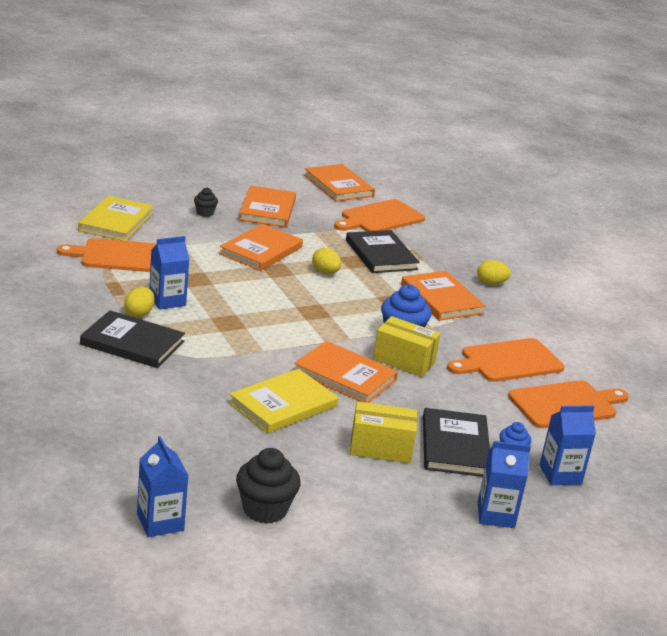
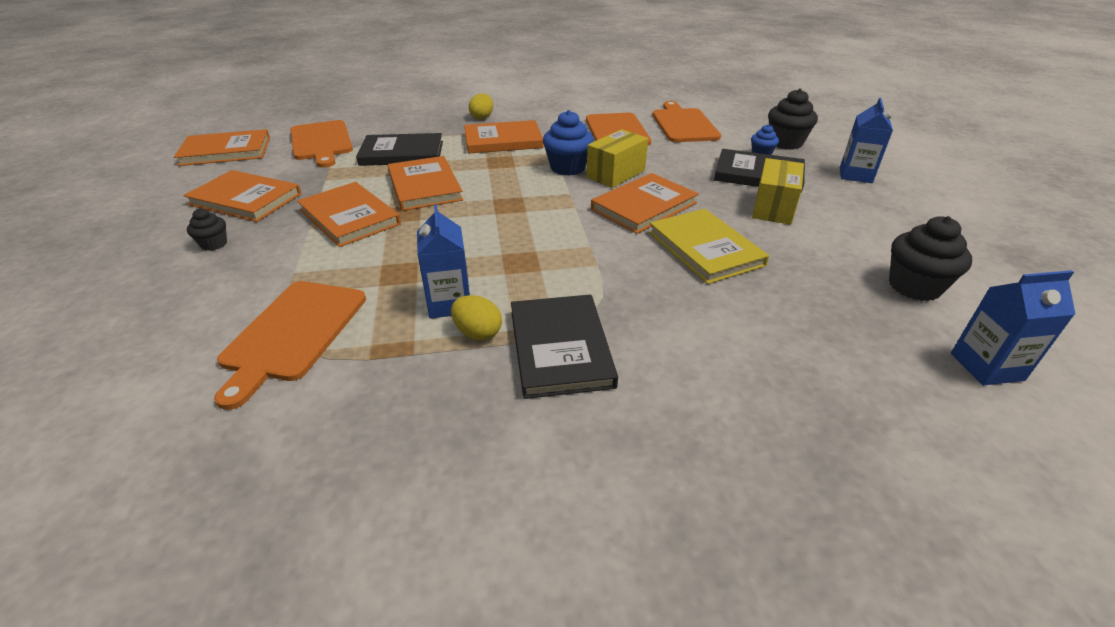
camera: 70 degrees left, 10 degrees up
yellow book [78,196,153,241] -> none
black book [80,310,185,368] -> black book turned 45 degrees counterclockwise [511,294,618,399]
yellow egg [312,248,341,274] -> orange book [388,156,463,211]
blue carton [539,405,596,485] -> black cupcake [768,89,818,150]

